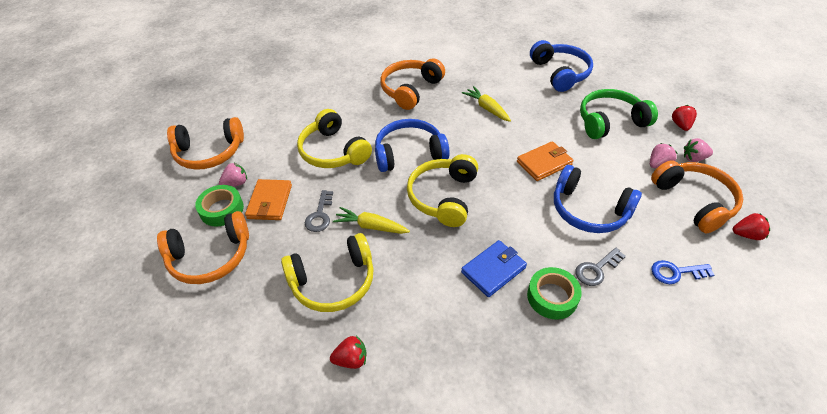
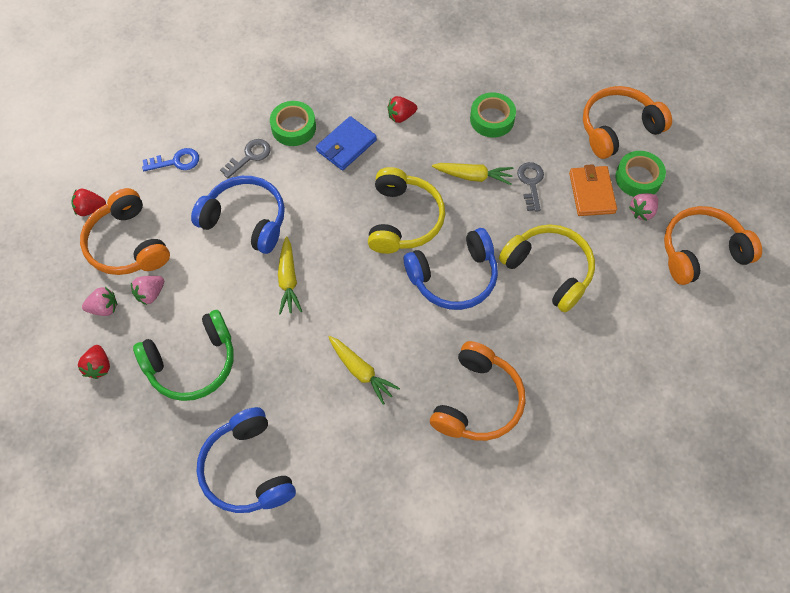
camera: 170 degrees right, 15 degrees up
yellow headphones [281,233,374,312] -> green tape [470,93,516,138]
red strawberry [330,336,366,369] -> red strawberry moved to [388,96,417,123]
orange wallet [517,141,574,181] -> yellow carrot [278,237,302,315]

